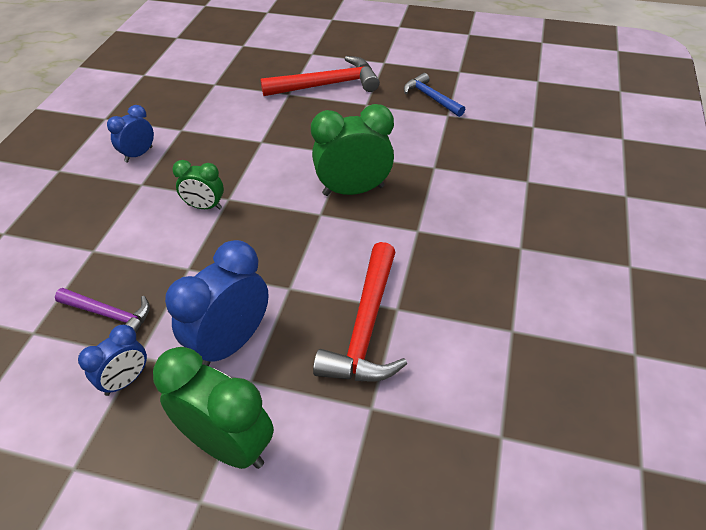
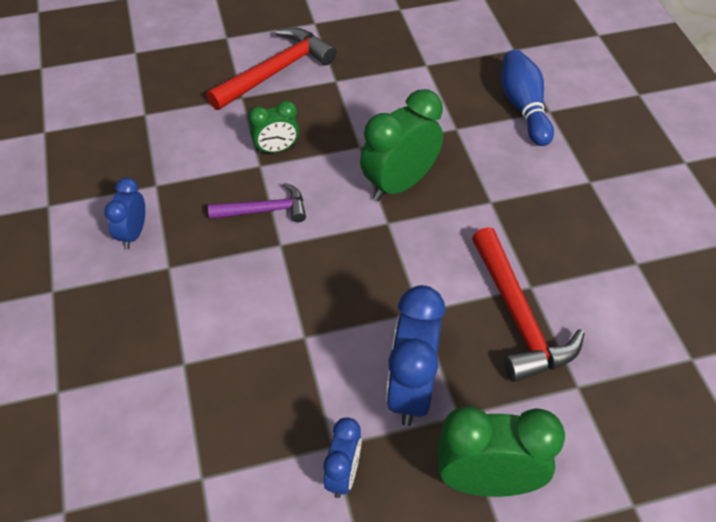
camera: 30 degrees left, 5 degrees up
purple hammer [55,288,150,333] -> purple hammer moved to [208,183,306,222]
green clock [172,160,224,210] -> green clock moved to [249,100,299,154]
blue hammer [404,73,465,117] -> none
none -> blue bowling pin [501,49,554,146]

